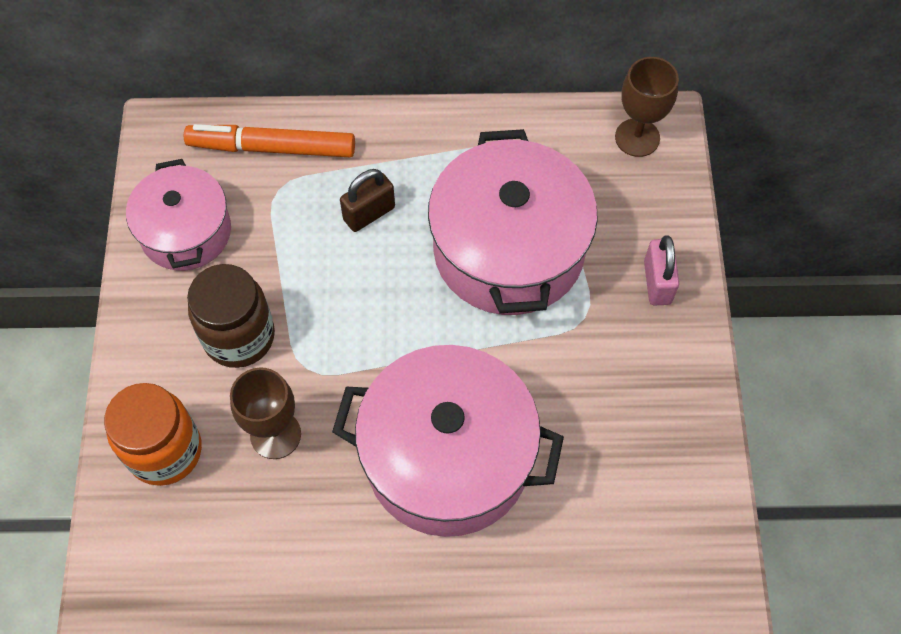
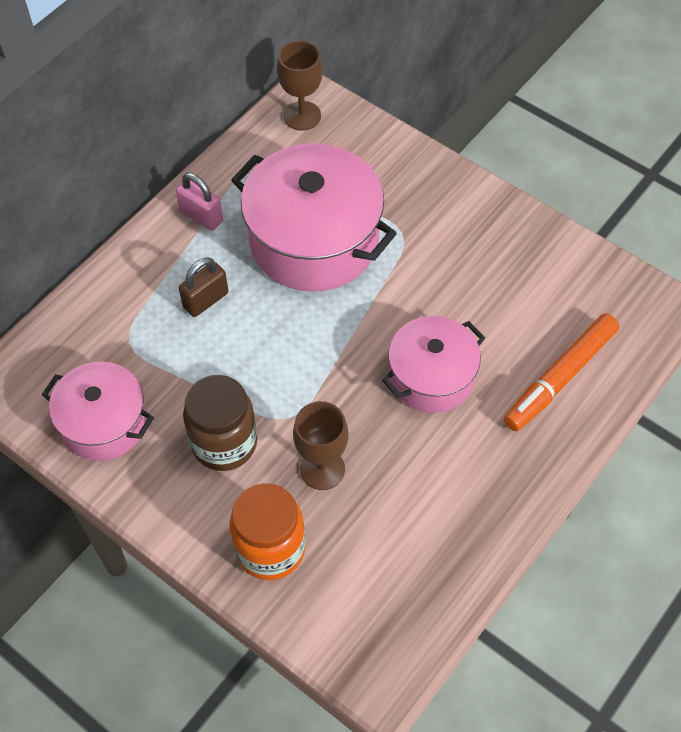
camera: 50 degrees left, 5 degrees down
orange marker [184,124,355,157] -> orange marker moved to [504,314,619,431]
pink pot [332,345,564,537] -> pink pot [382,316,485,413], size x0.61
brown padlock [340,169,395,232] -> brown padlock turned 45 degrees clockwise [179,257,228,317]
pink padlock [644,235,679,305] -> pink padlock moved to [176,173,223,231]

